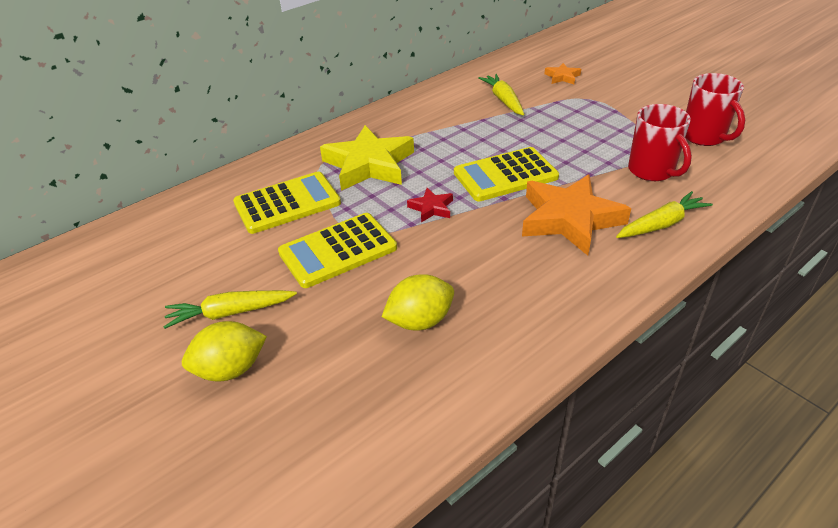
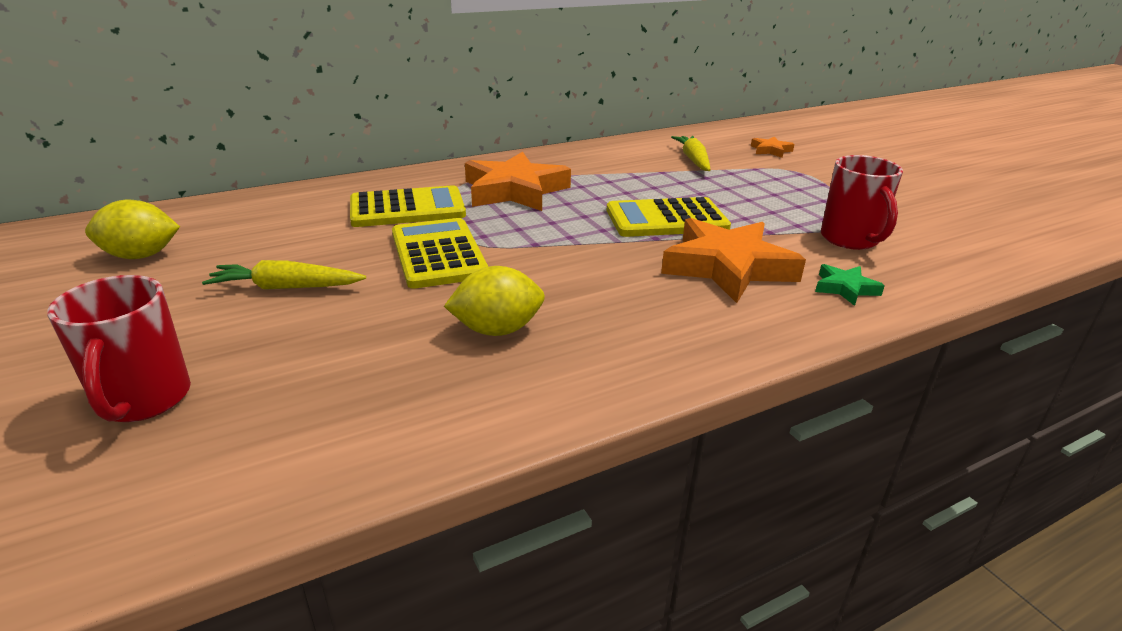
camera: 10 degrees right, 10 degrees down
yellow lemon [182,321,267,381] -> yellow lemon moved to [85,200,180,259]
yellow calculator [278,213,397,288] -> yellow calculator turned 90 degrees clockwise [392,218,489,289]
yellow star [320,125,414,191] -> orange star [465,152,571,211]
red star [407,188,453,223] -> none
yellow carrot [616,191,713,238] -> green star [815,264,885,306]
red mug [686,73,745,146] -> red mug moved to [47,275,191,422]

